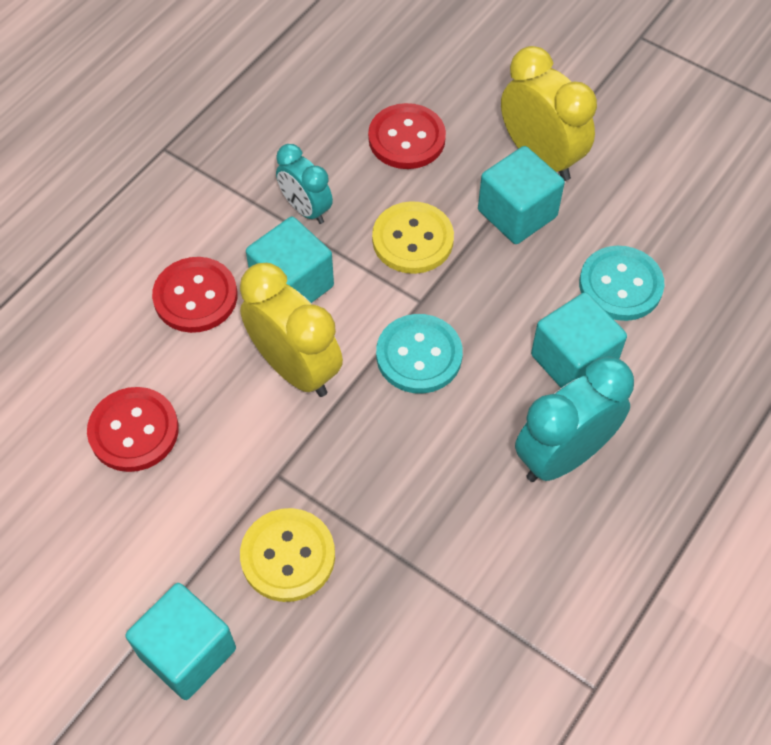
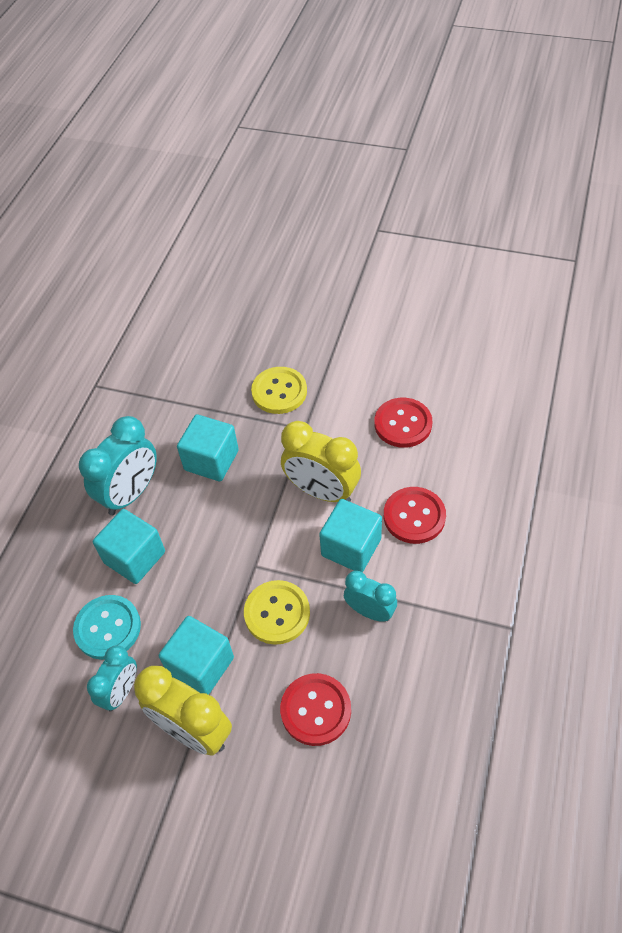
camera: 165 degrees right, 5 degrees down
turquoise cube [125,583,236,700] -> turquoise cube moved to [177,414,239,481]
turquoise button [376,314,463,393] -> none
none -> turquoise clock [87,645,137,711]

